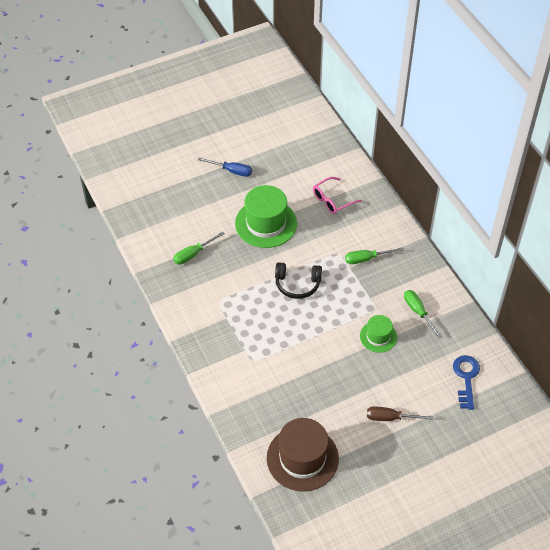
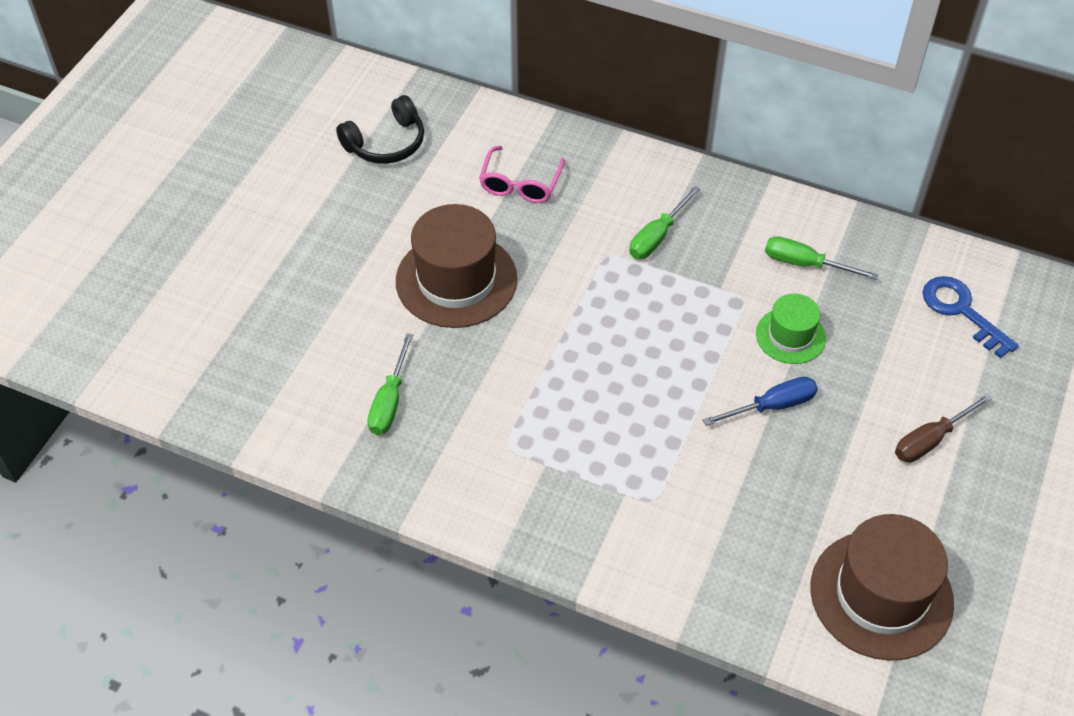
camera: 40 degrees left, 0 degrees up
blue screwdriver [198,158,252,177] -> blue screwdriver moved to [703,377,818,426]
green hat [235,185,297,248] -> brown hat [396,204,517,328]
black headphones [275,262,322,299] -> black headphones moved to [336,95,424,164]

